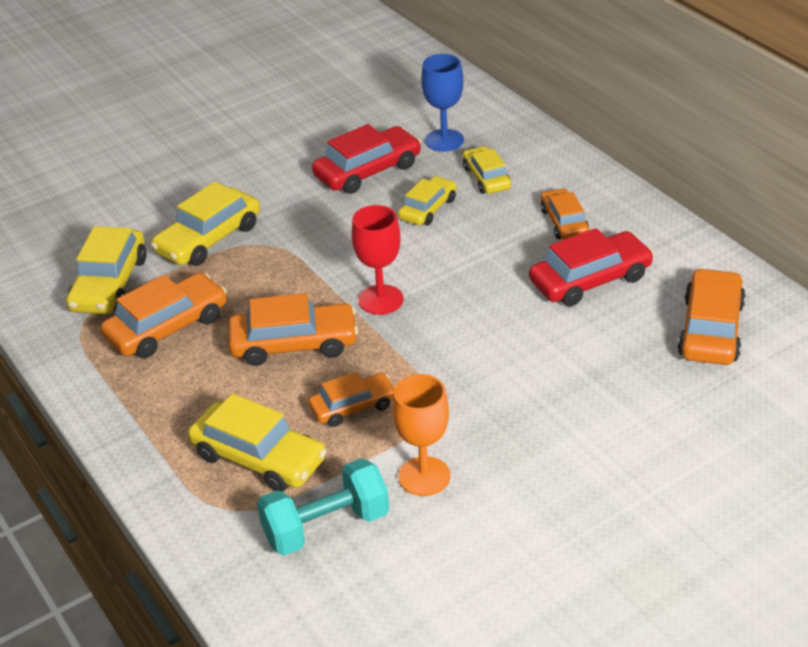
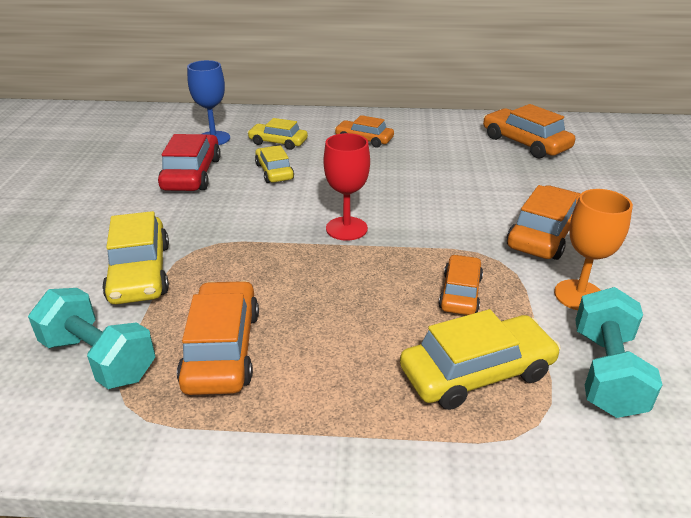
camera: 55 degrees left, 5 degrees down
yellow car [66,226,147,314] -> turquoise dumbbell [28,288,155,389]
orange car [228,293,358,366] -> orange car moved to [507,185,580,260]
red car [529,228,654,307] -> none

